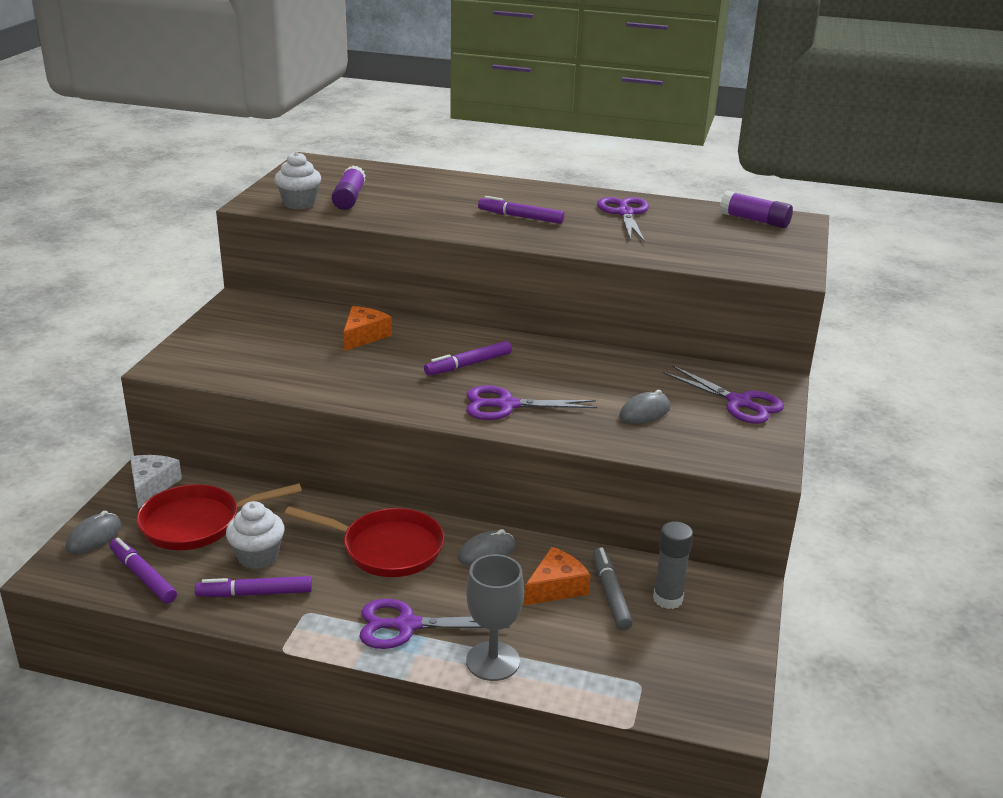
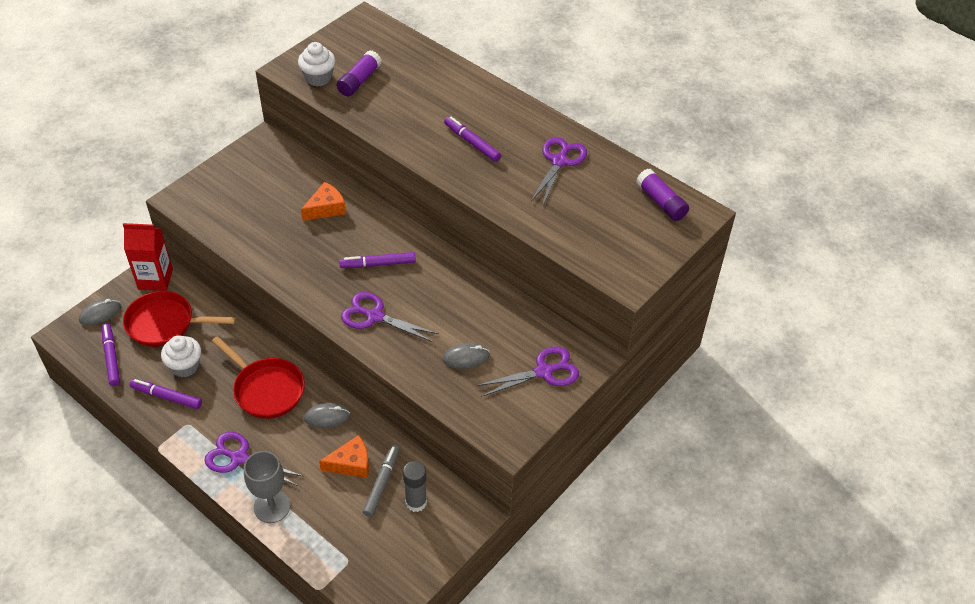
camera: 25 degrees right, 20 degrees up
white cheese [130,455,182,509] -> red carton [123,223,173,291]
purple scissors [663,365,784,424] -> purple scissors turned 90 degrees counterclockwise [476,346,579,397]

